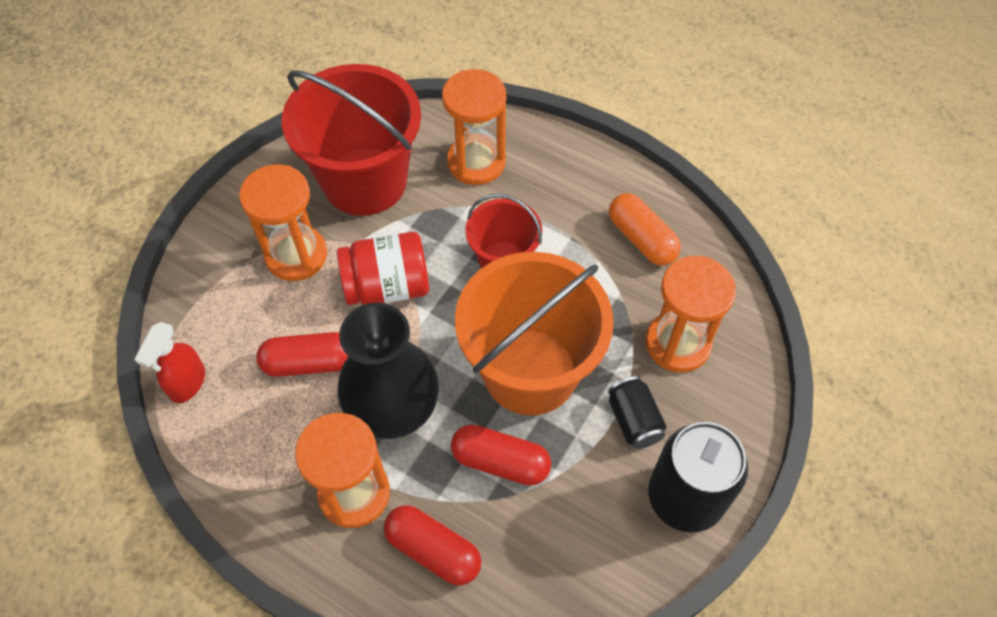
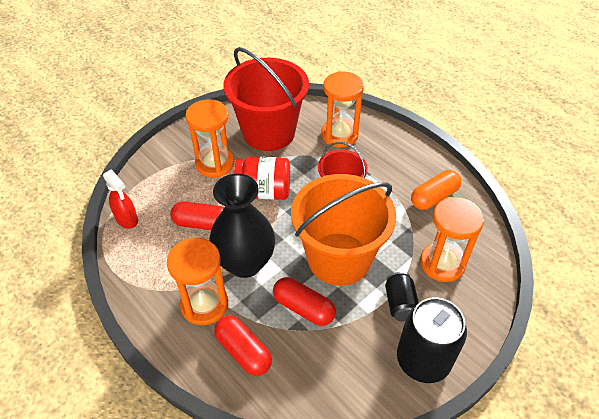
camera: 15 degrees right, 10 degrees down
red spray bottle [134,322,205,403] -> red spray bottle turned 75 degrees counterclockwise [103,169,138,229]
orange capsule [609,193,681,266] -> orange capsule turned 75 degrees clockwise [411,170,461,210]

